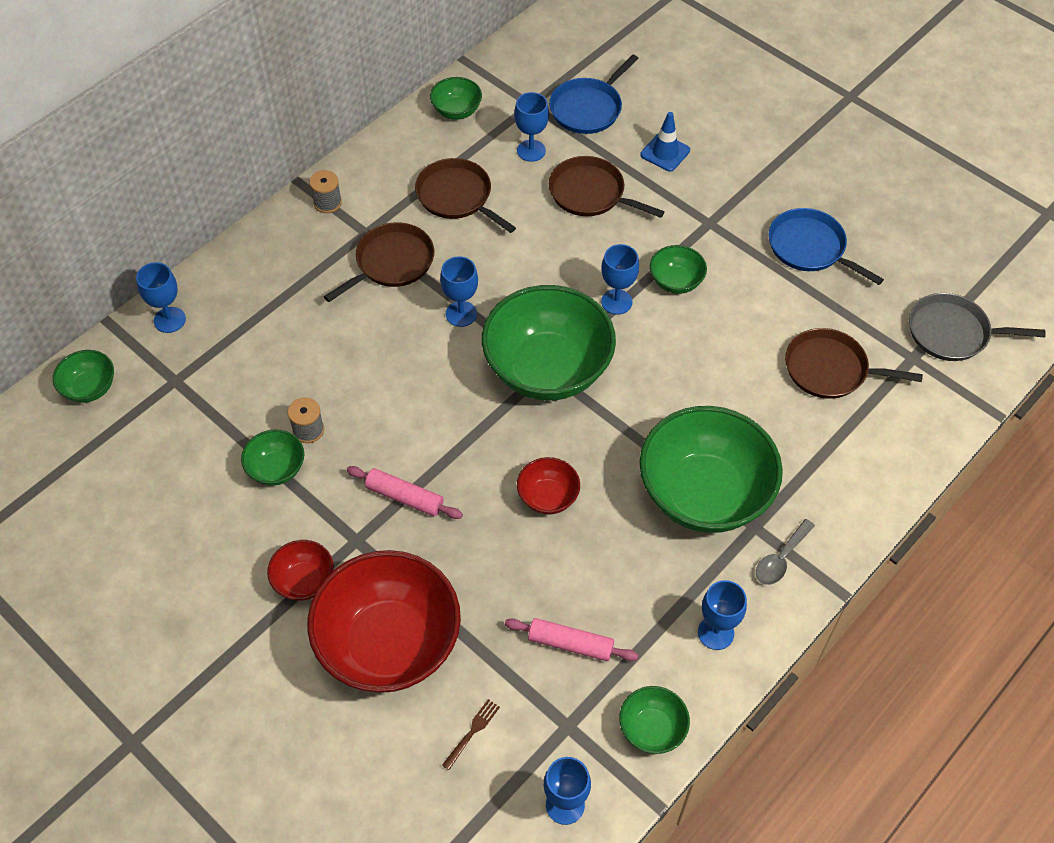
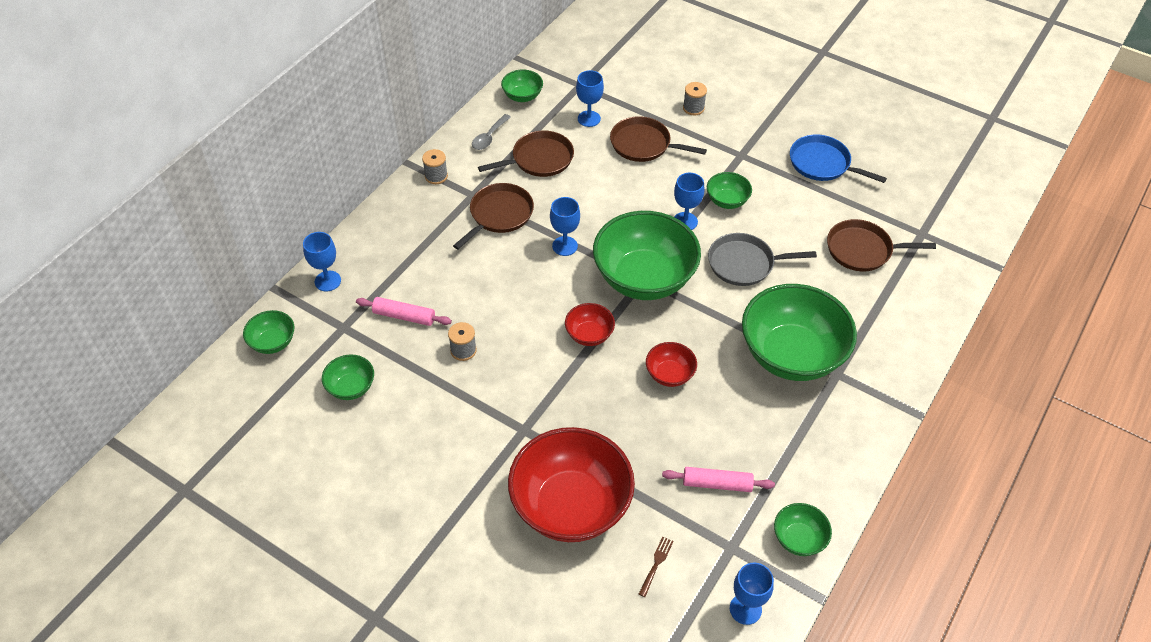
camera: 10 degrees left, 5 degrees down
green bowl [241,429,304,486] -> green bowl moved to [322,354,374,400]
red bowl [267,540,334,601] -> red bowl moved to [565,303,615,346]
pink rolling pin [347,466,463,519] -> pink rolling pin moved to [356,297,452,326]
brown pan [415,158,516,233] -> brown pan turned 120 degrees clockwise [478,130,574,177]
blue pan [549,55,639,134] -> none
blue traffic cone [640,112,690,172] -> grey spool [683,82,707,115]
blue goblet [698,580,747,650] -> none
grey spoon [756,519,815,585] -> grey spoon moved to [472,114,511,150]
grey pan [909,293,1046,361] -> grey pan moved to [708,233,817,286]

